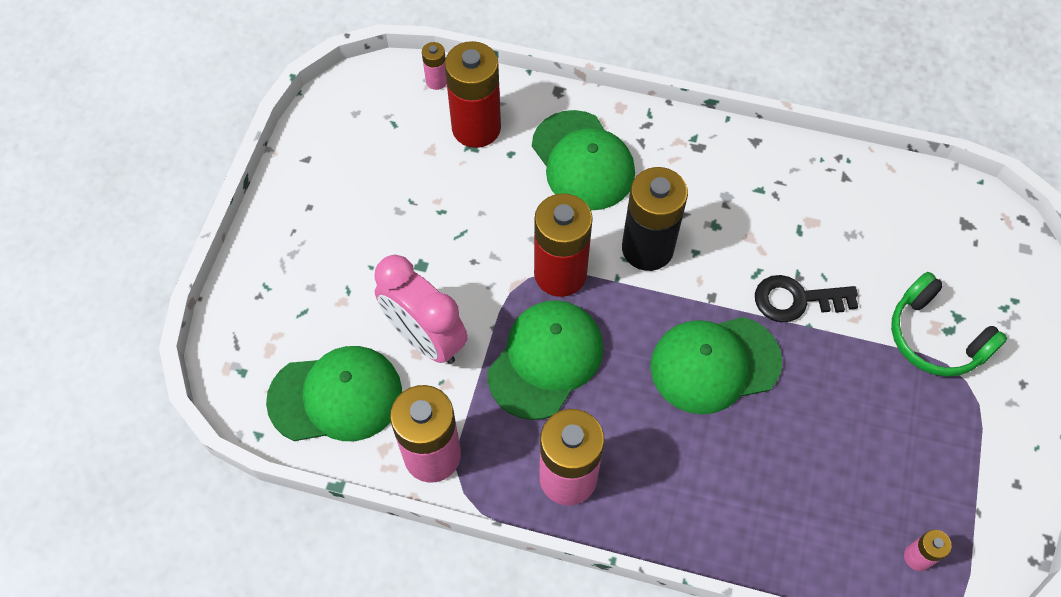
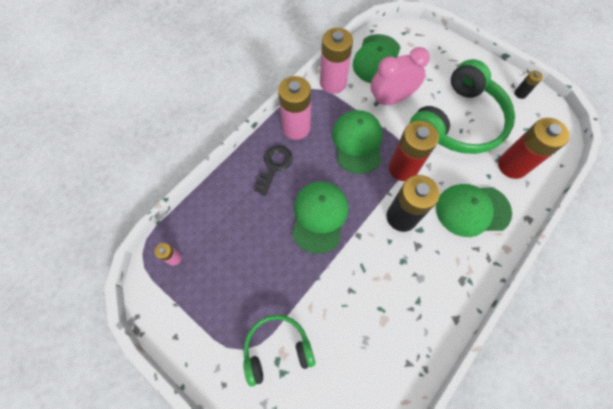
camera: 115 degrees right, 5 degrees up
pink battery [422,42,447,90] -> none
green cap [488,300,603,420] -> green cap turned 150 degrees counterclockwise [332,110,383,174]
black key [755,275,858,322] -> black key moved to [254,145,293,196]
none -> green headphones [410,59,515,154]
none -> black battery [514,70,543,99]

